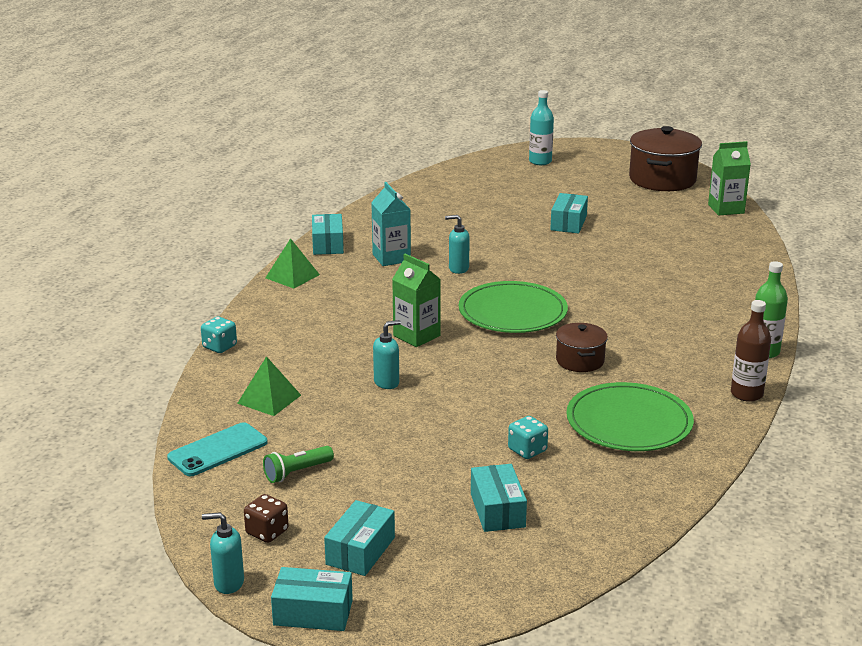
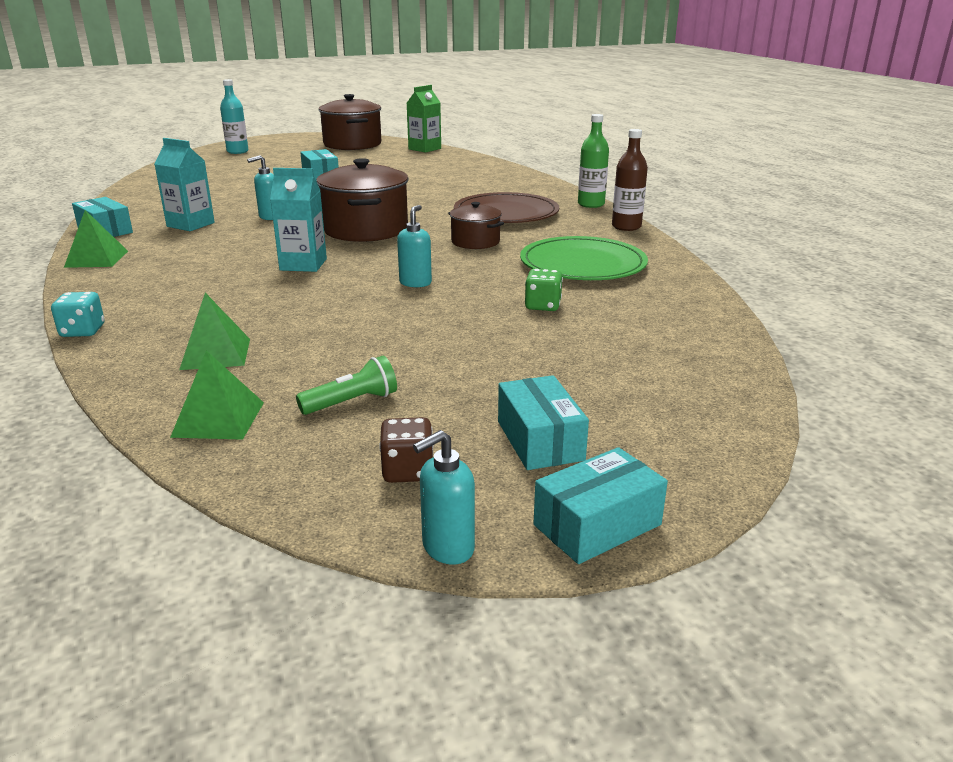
camera: 40 degrees left, 0 degrees up
turquoise phone [167,422,268,476] -> green pyramid [170,350,264,440]
green flashlight [263,446,334,483] -> green flashlight turned 135 degrees counterclockwise [296,356,397,415]
turquoise soap dispenser [373,320,401,389] -> turquoise soap dispenser moved to [397,205,432,287]
green carton [392,254,441,347] -> turquoise carton [270,168,327,272]
green plate [459,281,568,333] -> brown pot [316,158,409,242]
turquoise box [471,464,527,532] -> none
turquoise dice [508,416,548,459] -> green dice [525,269,563,311]
none -> brown plate [454,192,559,223]

